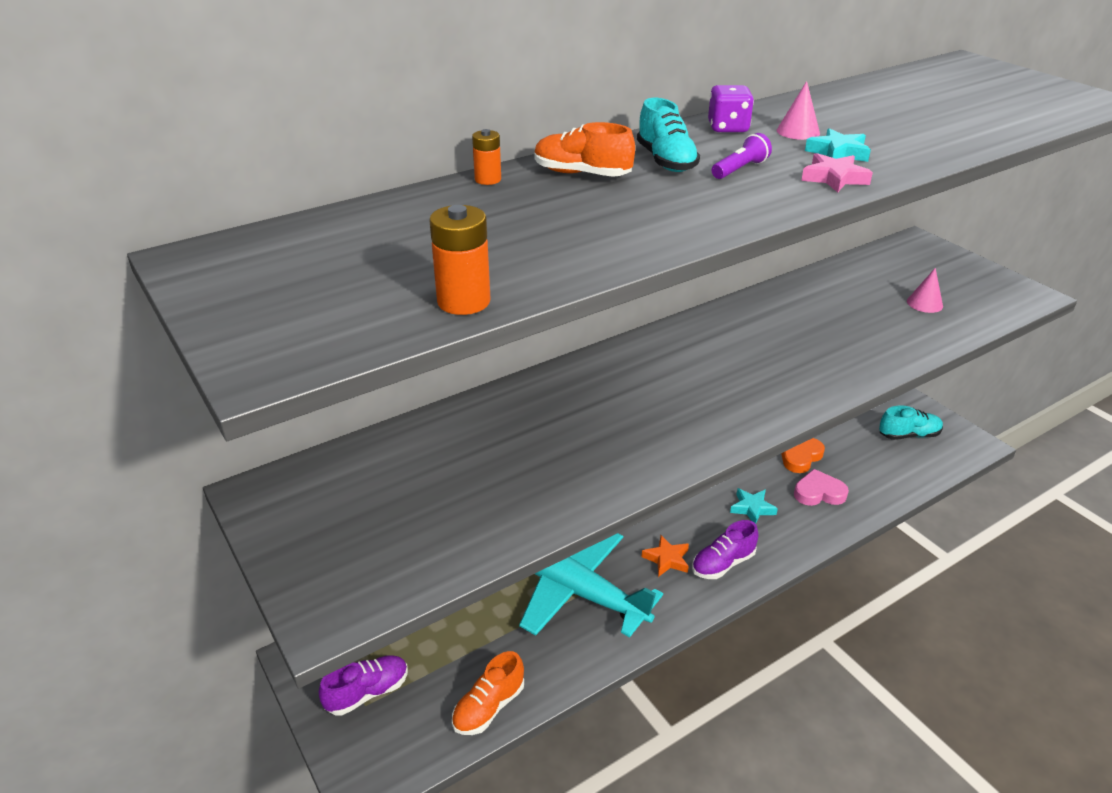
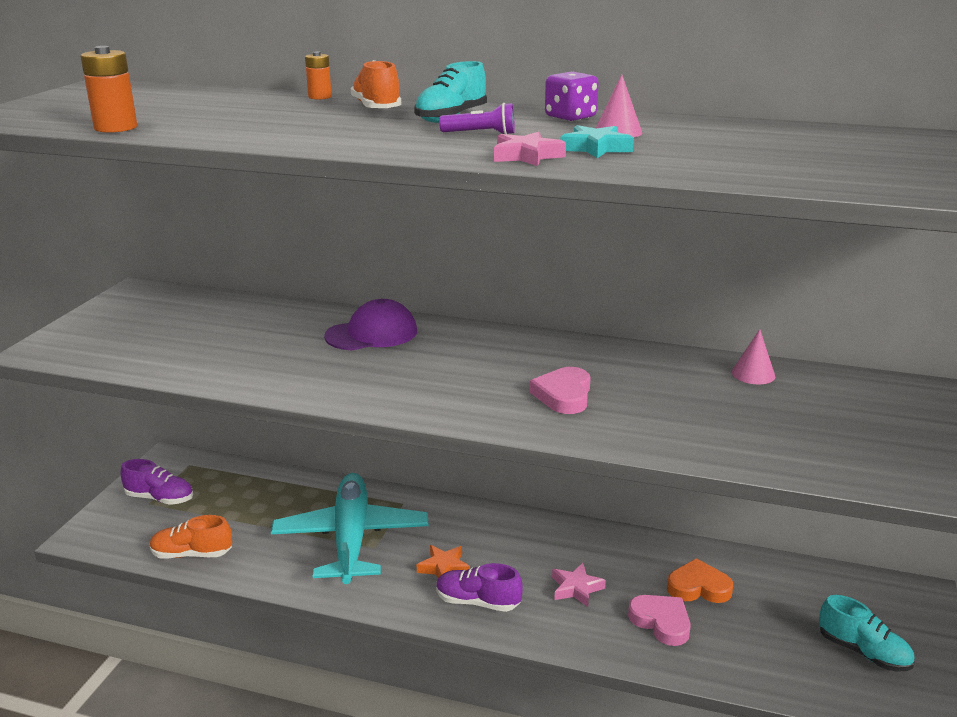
camera: 50 degrees right, 10 degrees down
turquoise star [730,488,778,524] -> pink star [552,563,606,607]
pink cone [907,268,943,313] -> pink cone moved to [731,329,775,384]
none -> purple cap [324,299,417,350]
none -> pink heart [530,367,591,414]

